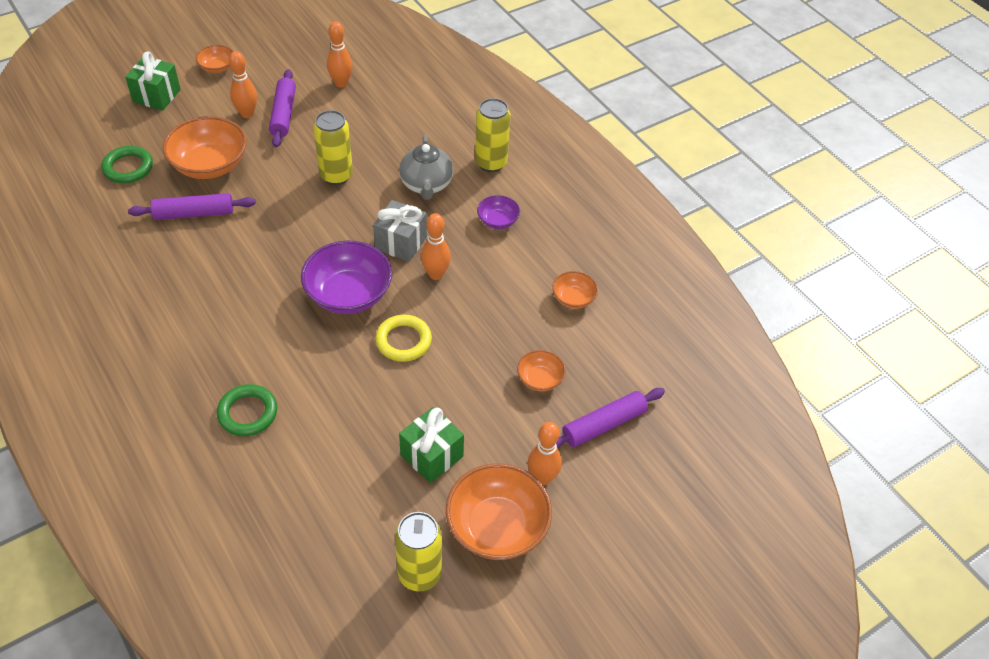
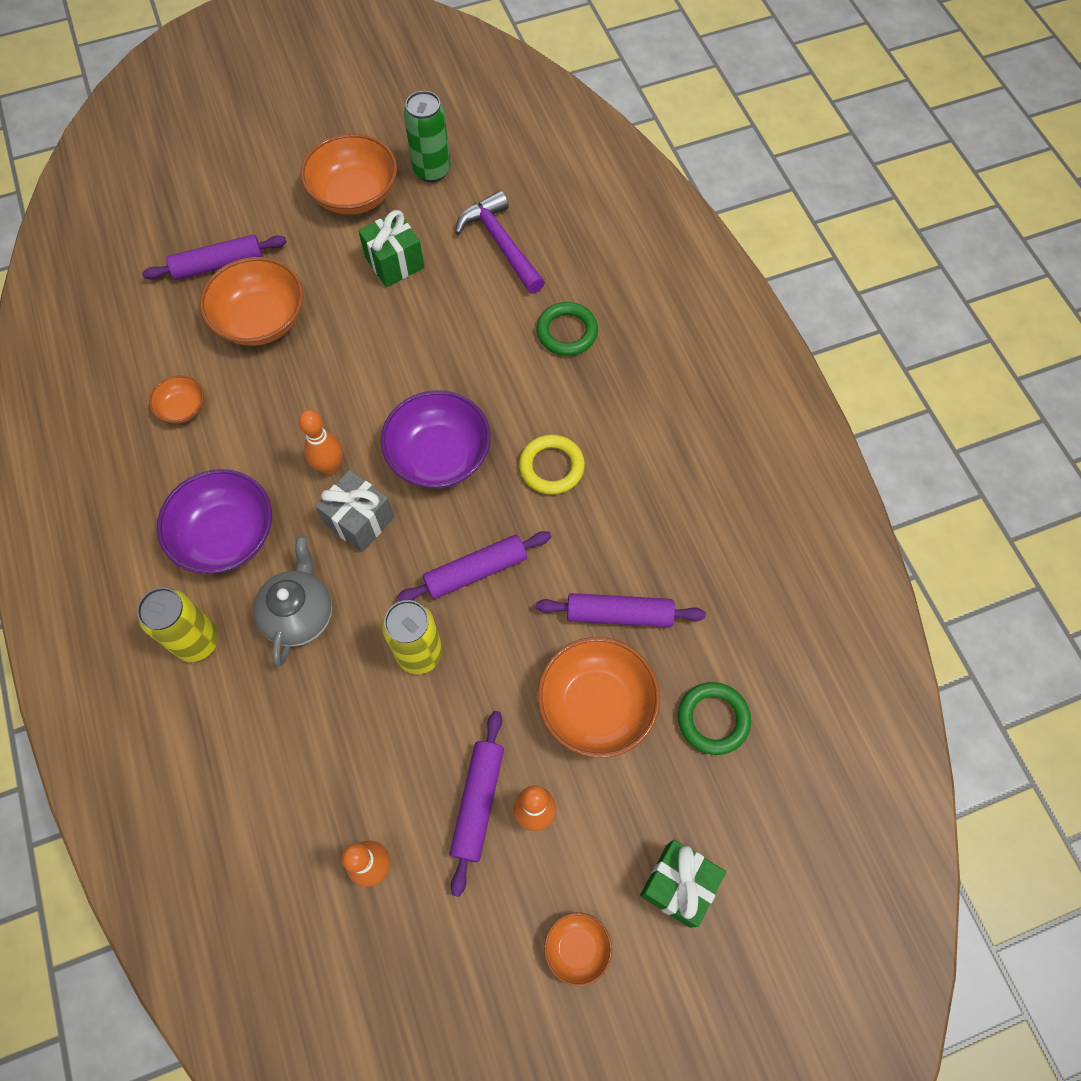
camera: 165 degrees left, 15 degrees up
yellow ring [375,315,432,362] -> yellow ring moved to [519,434,585,495]
yellow can [395,512,442,592] -> green can [404,91,451,182]
purple bowl [477,195,520,229] -> purple bowl [157,469,272,574], size x1.95
orange bowl [517,350,566,391] -> orange bowl [200,257,303,346], size x1.95
orange bowling pin [527,422,562,485] -> none
none -> purple rolling pin [397,531,552,601]
none -> purple hammer [455,190,545,294]

